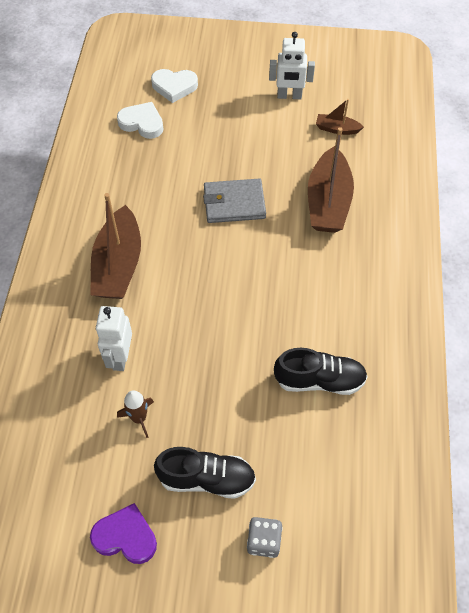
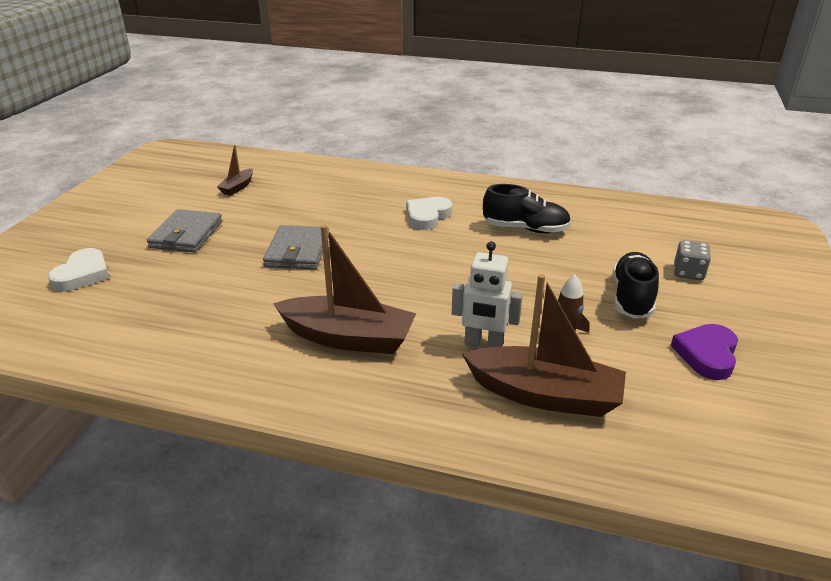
camera: 80 degrees left, 25 degrees down
white heart [117,102,164,139] -> white heart moved to [406,197,452,230]
white robot [269,32,315,99] -> none
black shoe [274,348,368,395] -> black shoe turned 90 degrees clockwise [483,184,571,233]
brown boat [308,127,354,233] -> brown boat moved to [462,274,626,417]
none -> grey wallet [147,209,223,252]

